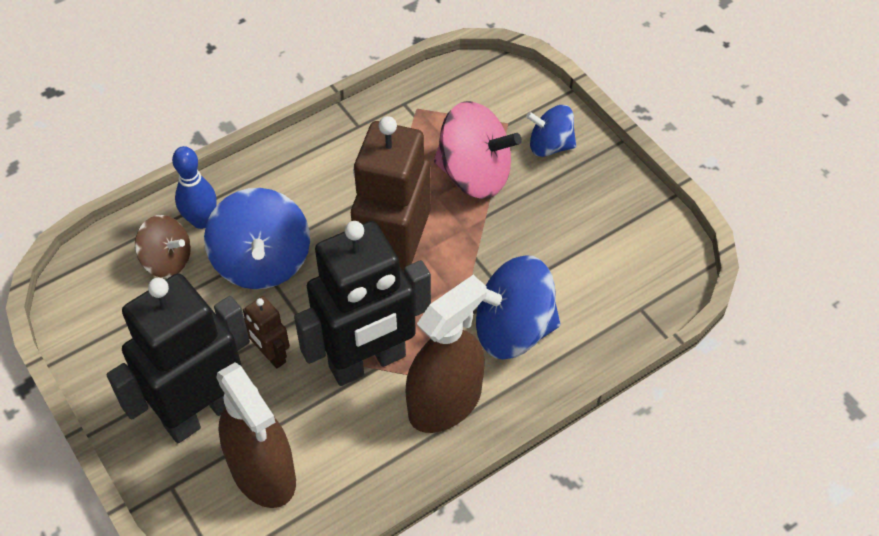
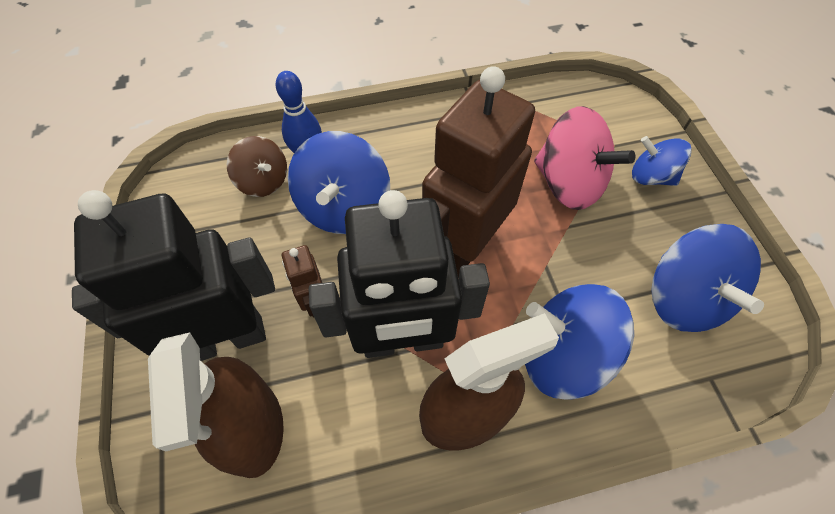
camera: 20 degrees right, 5 degrees up
none -> blue spinning top [651,224,764,332]

